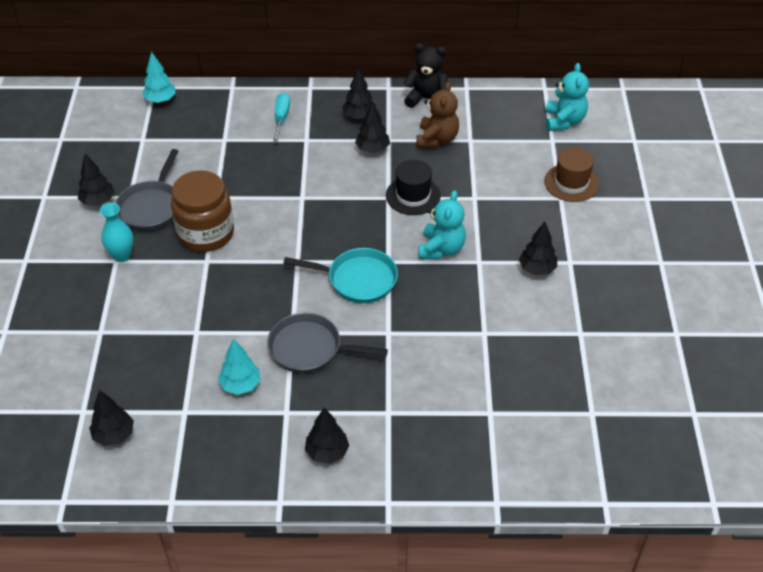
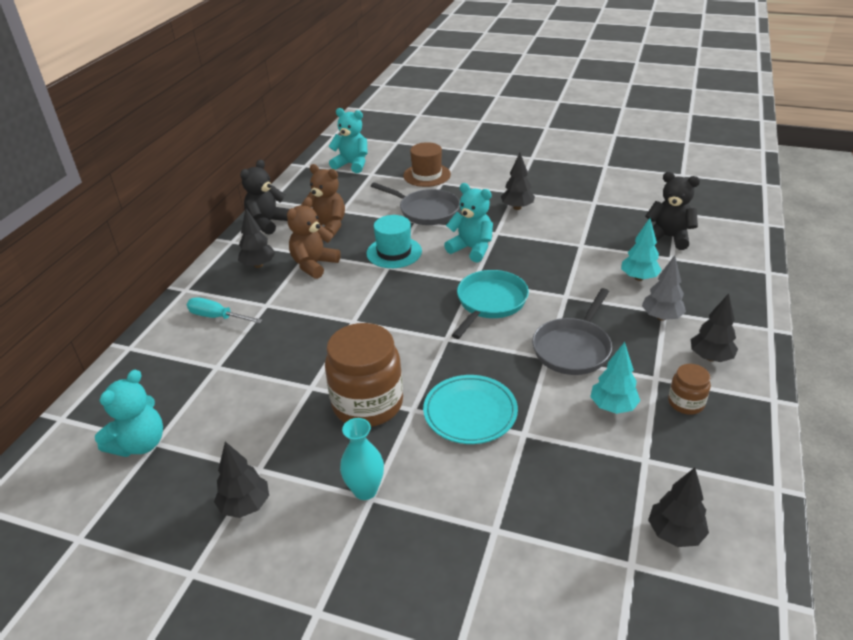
camera: 70 degrees left, 10 degrees down
grey pan [115,149,179,231] -> grey pan moved to [371,182,460,225]
turquoise tree [142,52,176,103] -> turquoise tree moved to [621,218,662,281]
black tree [355,101,390,153] -> brown teddy bear [287,197,341,279]
black hat [386,160,441,215] -> turquoise hat [366,215,422,268]
none -> turquoise teddy bear [95,370,163,457]
none -> turquoise plate [423,375,518,444]
none -> grey tree [642,255,686,321]
none -> black teddy bear [645,172,700,250]
none -> brown jar [668,364,711,415]

